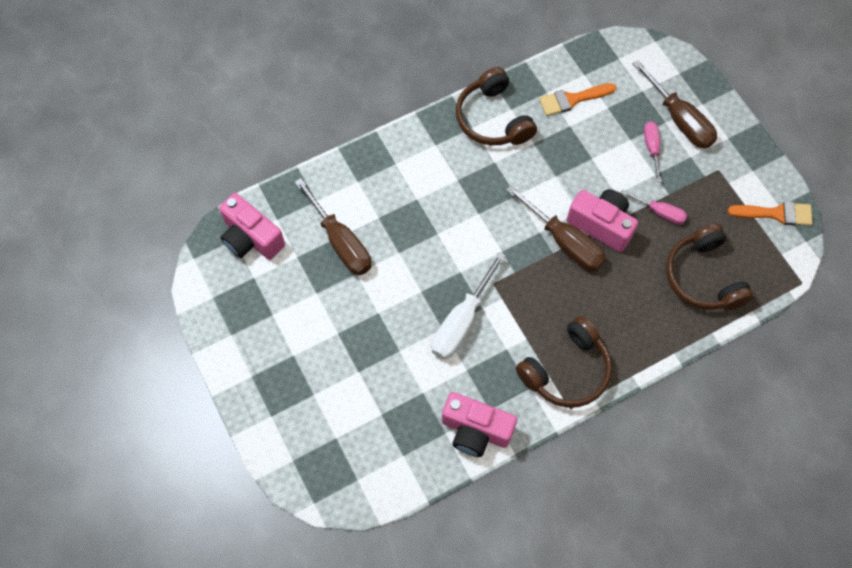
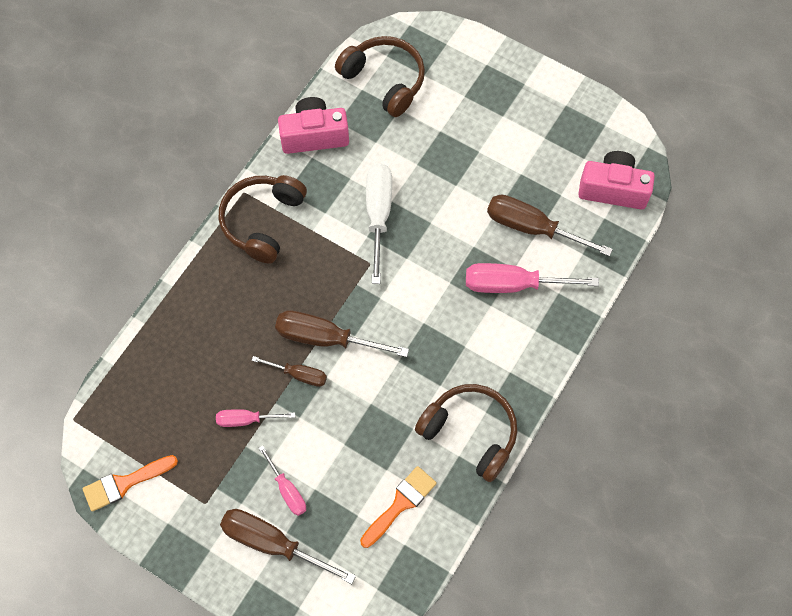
camera: 150 degrees right, 0 degrees up
pink camera [566,189,638,252] -> brown screwdriver [251,356,327,387]
brown headphones [666,224,754,310] -> brown headphones moved to [335,36,425,117]
none -> pink screwdriver [466,263,599,293]

